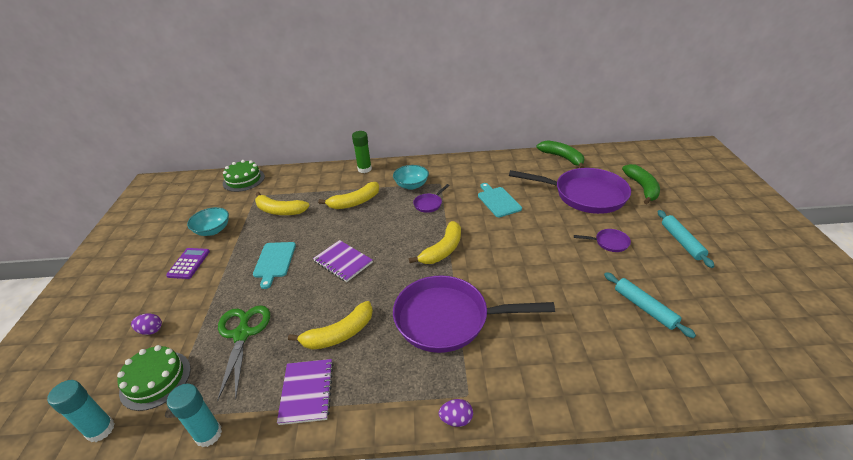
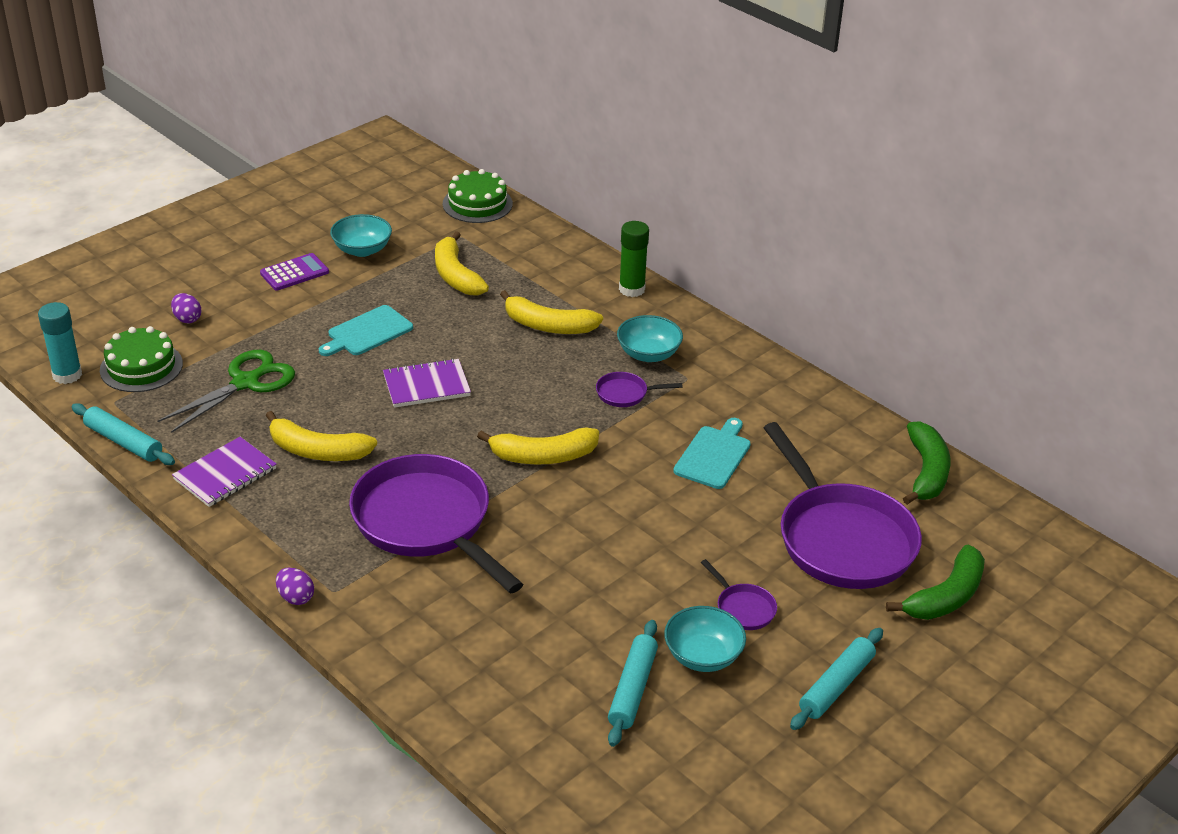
camera: 45 degrees right, 0 degrees up
turquoise glue stick [167,384,222,447] -> turquoise rolling pin [72,403,175,465]
purple notebook [313,240,373,282] -> purple notebook turned 75 degrees clockwise [383,358,471,408]
none -> turquoise bowl [664,606,746,672]

